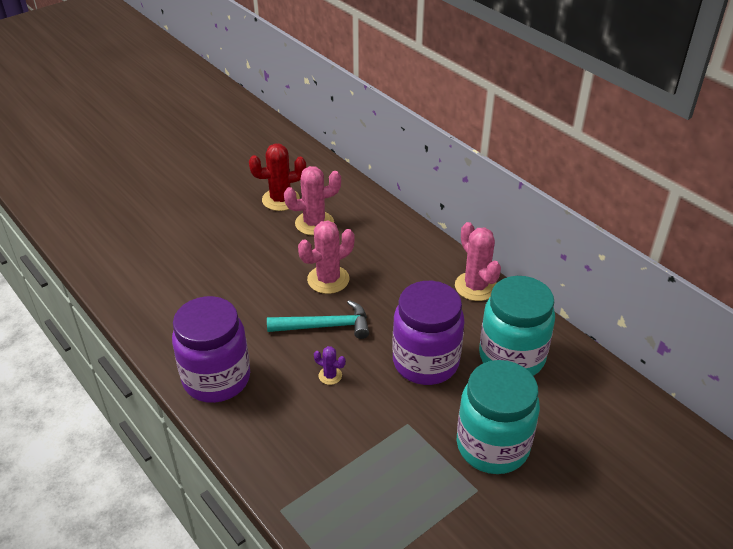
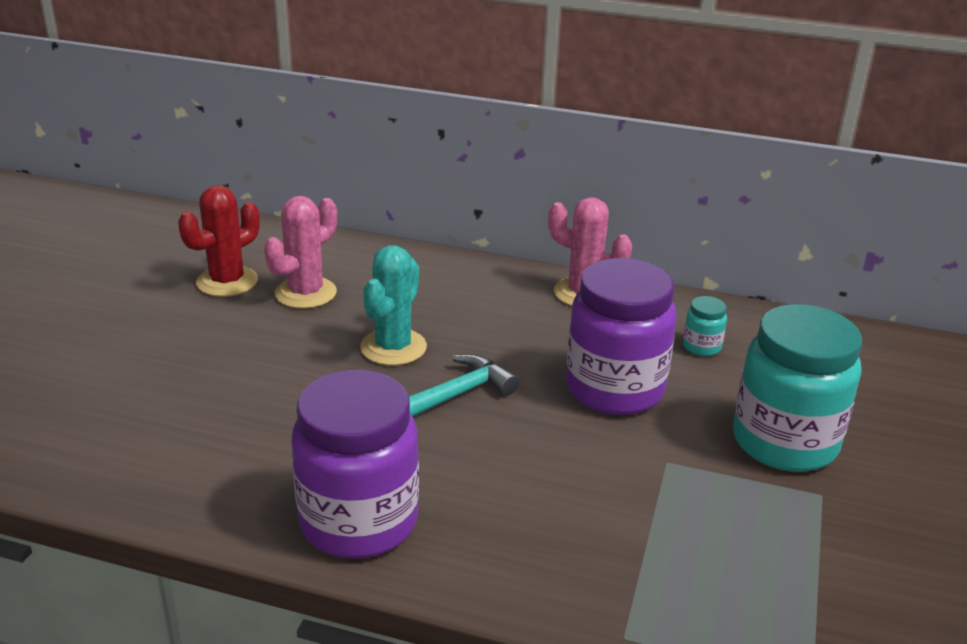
camera: 35 degrees left, 10 degrees down
pink cactus [298,221,354,294] -> turquoise cactus [360,245,427,366]
purple cactus [314,346,346,385] -> none
turquoise jar [479,276,555,376] -> turquoise jar [683,296,727,356], size x0.42

